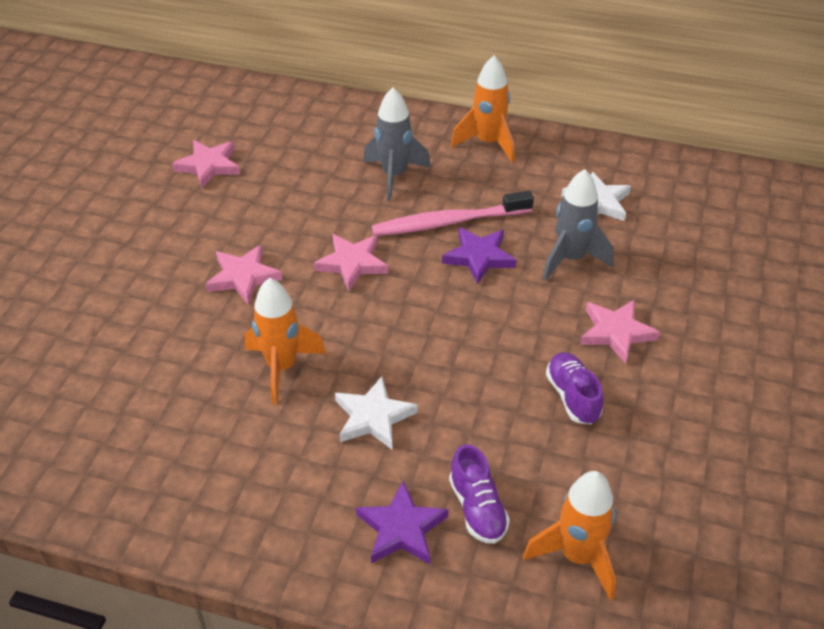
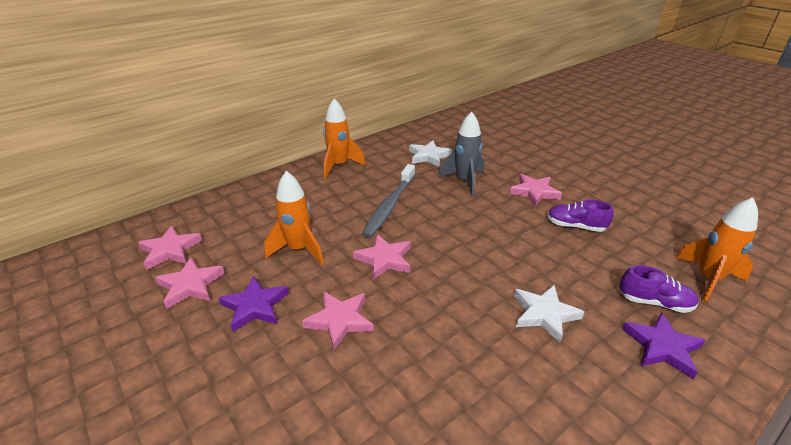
camera: 55 degrees left, 10 degrees down
orange rocket [245,278,326,404] -> orange rocket moved to [264,171,324,265]
grey rocket [363,88,431,201] -> none
pink toothbrush [372,191,534,236] -> grey toothbrush [362,164,415,238]
purple star [442,227,517,285] -> purple star moved to [219,276,289,332]
none -> pink star [138,226,202,270]

